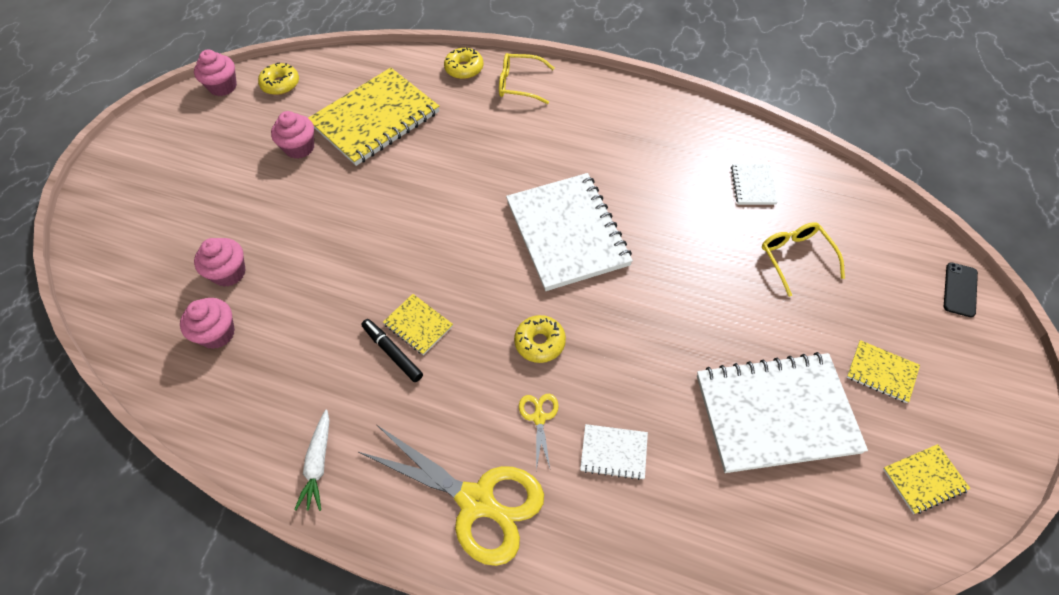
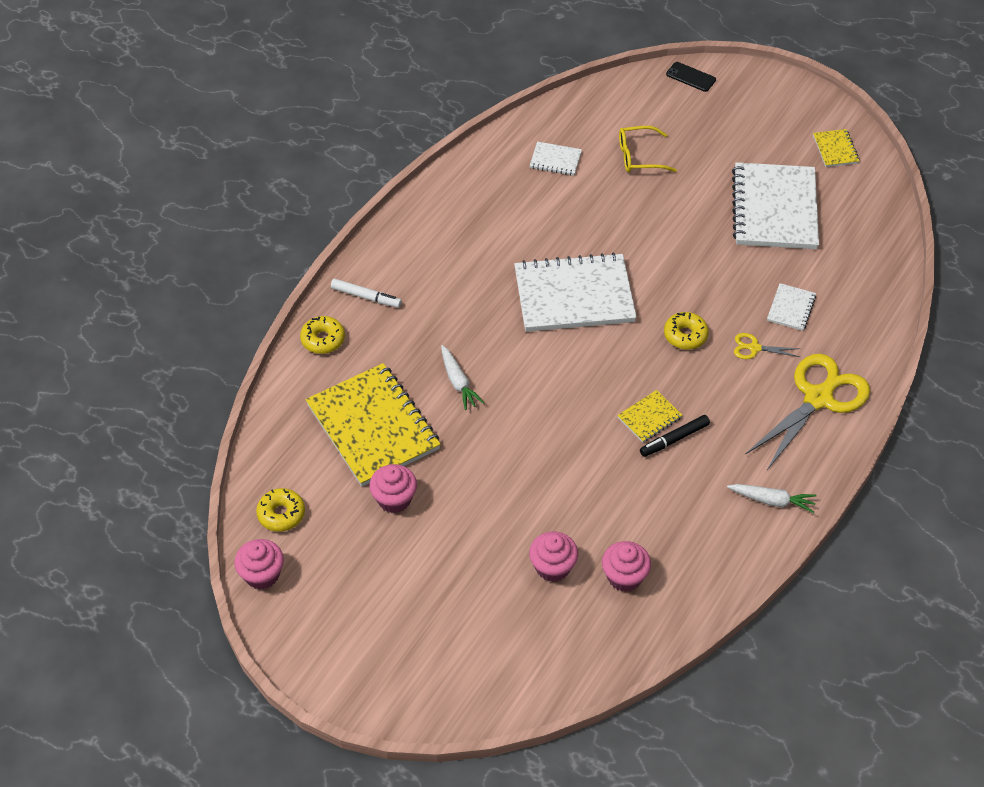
camera: 80 degrees left, 5 degrees down
yellow glasses [499,53,554,104] -> white marker [331,279,402,308]
yellow notebook [847,340,920,403] -> none
none -> white carrot [441,345,484,410]

